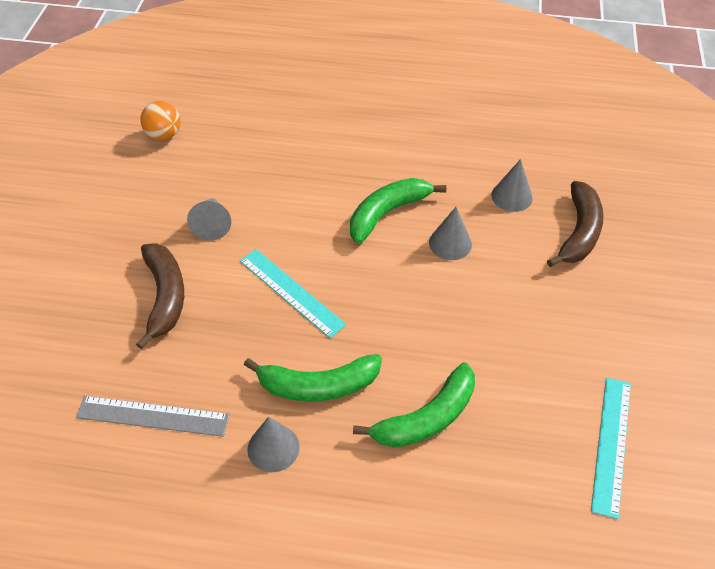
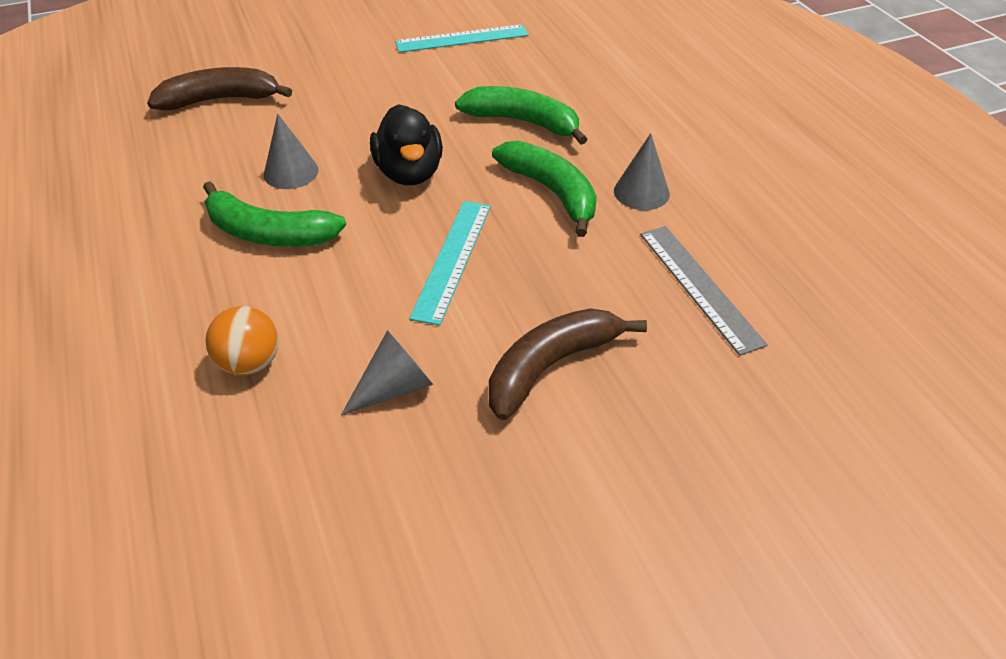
camera: 120 degrees left, 5 degrees down
orange ball [140,101,181,140] -> orange ball moved to [206,306,279,376]
grey cone [491,159,533,212] -> none
none -> black duck [370,104,443,185]

